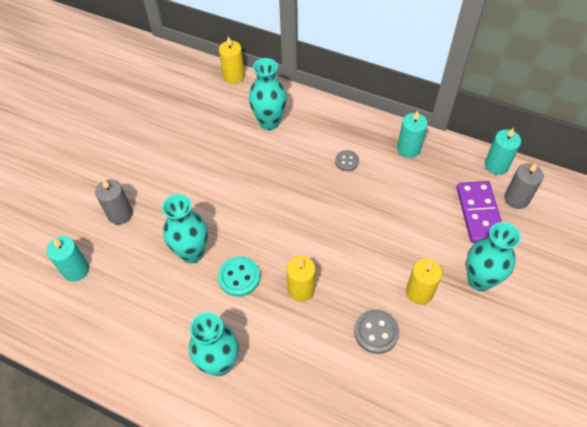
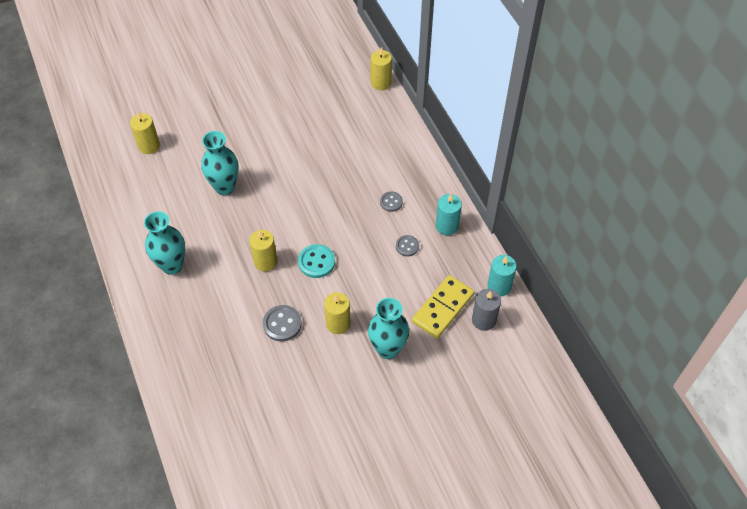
camera: 40 degrees right, 0 degrees up
turquoise candle [46,236,89,282] -> yellow candle [130,112,160,154]
grey candle [95,179,133,224] -> none
turquoise button [218,256,260,297] -> turquoise button moved to [298,244,335,278]
turquoise vase [249,58,287,130] -> none
purple domino [456,181,502,243] -> yellow domino [412,275,474,339]
none -> grey button [396,235,419,256]

